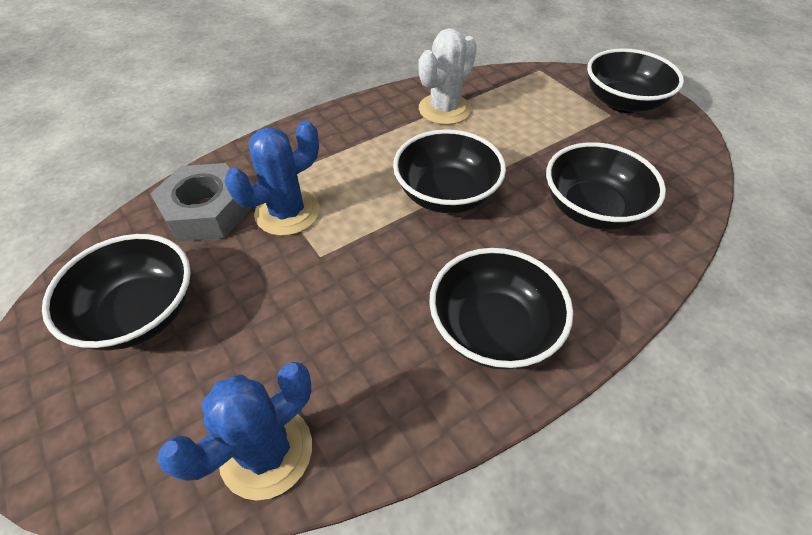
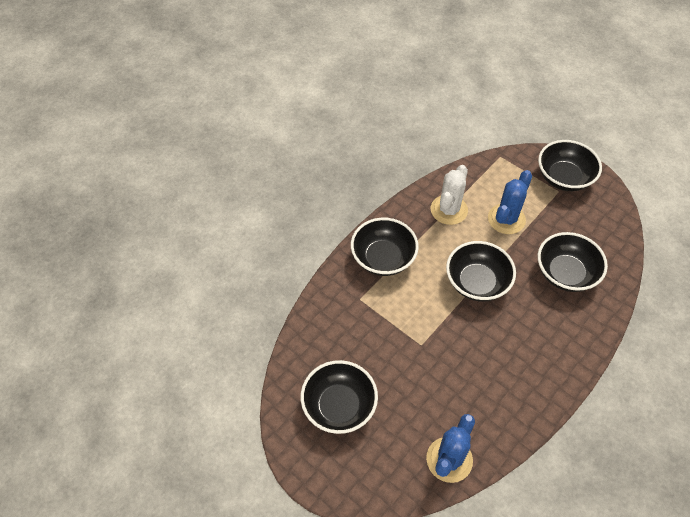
camera: 15 degrees left, 5 degrees up
grey nut [150,163,251,242] -> none
blue cactus [224,120,320,236] -> blue cactus moved to [488,170,532,234]
black bowl [429,248,573,370] -> black bowl moved to [351,218,419,276]

